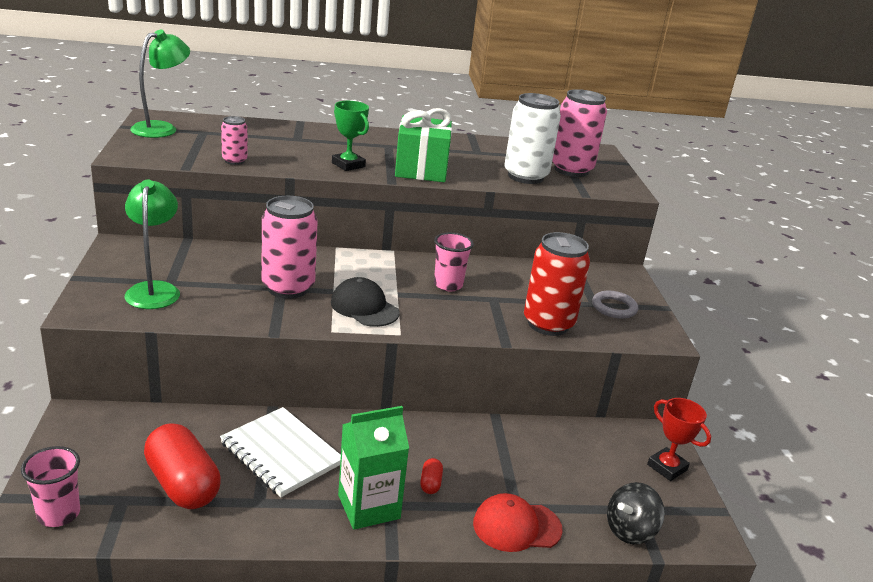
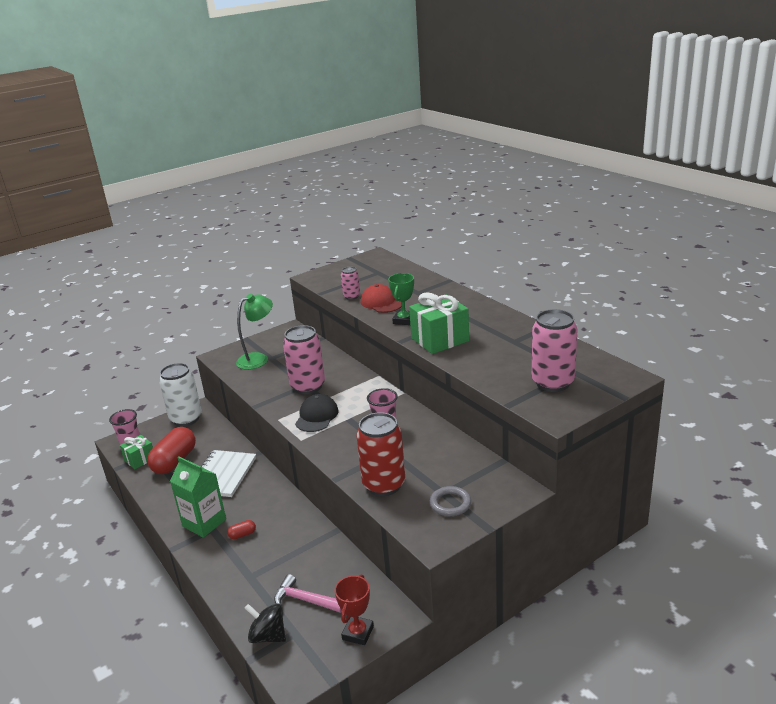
camera: 65 degrees right, 0 degrees up
green lamp [130,30,190,138] -> none
red cap [473,493,563,552] -> red cap moved to [361,284,402,313]
white can [504,93,561,184] -> white can moved to [159,363,202,426]
none -> green gift [120,435,153,469]
none -> pink hammer [274,574,342,613]

